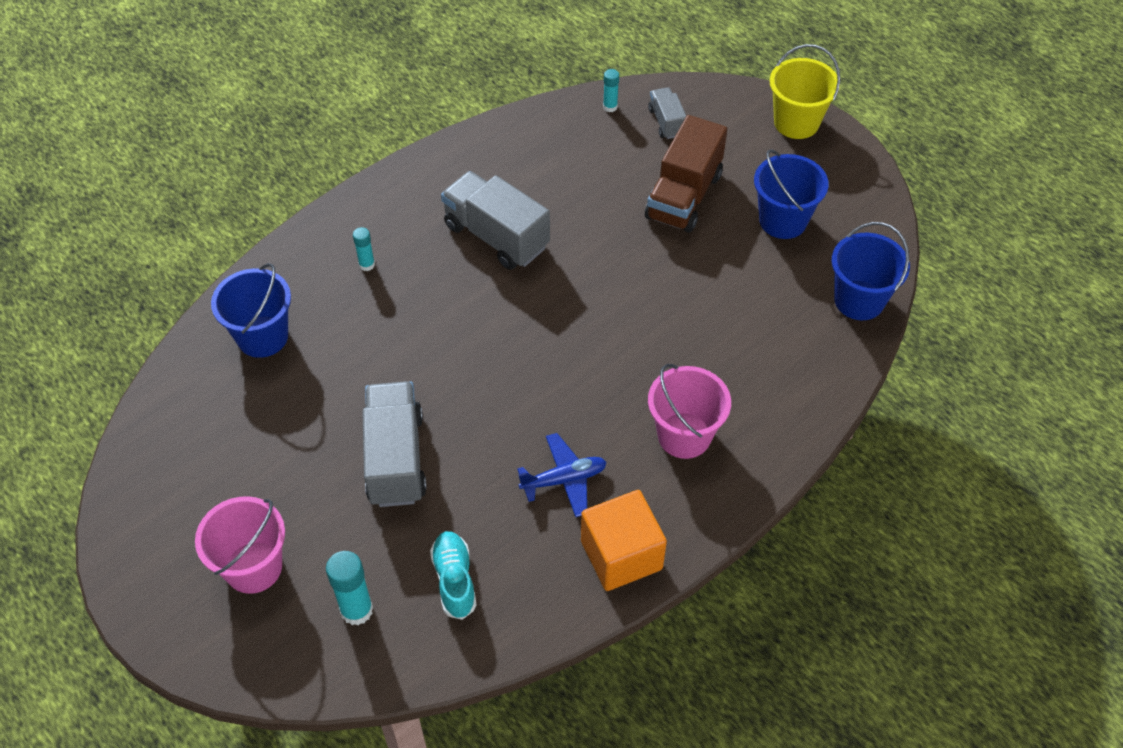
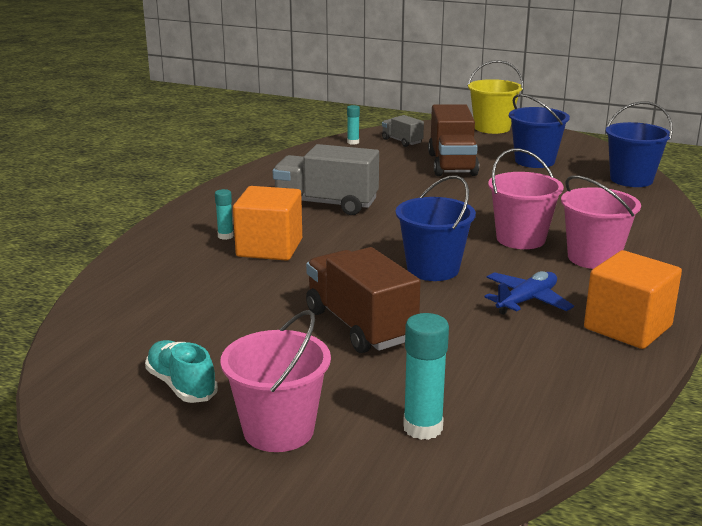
camera: 25 degrees left, 30 degrees down
blue bucket [211,263,291,358] -> blue bucket moved to [396,175,476,281]
grey truck [362,381,427,507] -> brown truck [306,247,421,353]
turquoise shoe [430,531,476,620] -> turquoise shoe moved to [145,340,218,403]
none -> orange cube [233,186,302,261]
none -> pink bucket [488,148,564,249]

